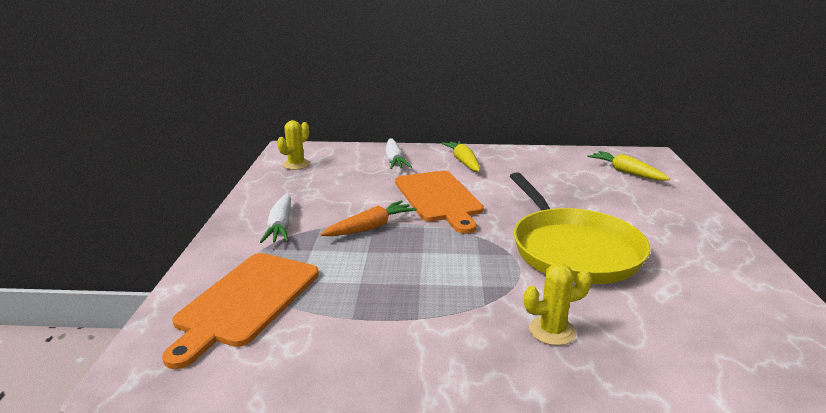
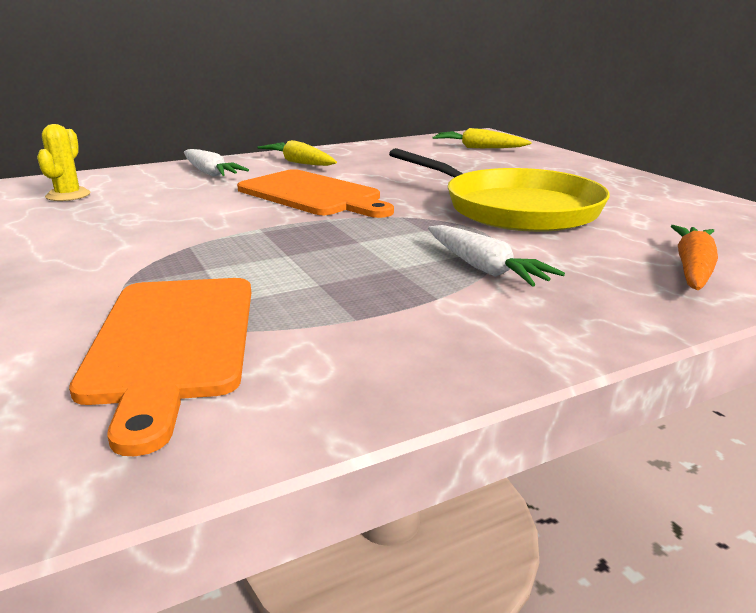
camera: 30 degrees left, 0 degrees up
white carrot [260,193,291,243] -> white carrot moved to [428,225,565,287]
orange carrot [320,200,417,236] -> orange carrot moved to [671,225,718,290]
yellow cactus [524,263,592,346] -> none

